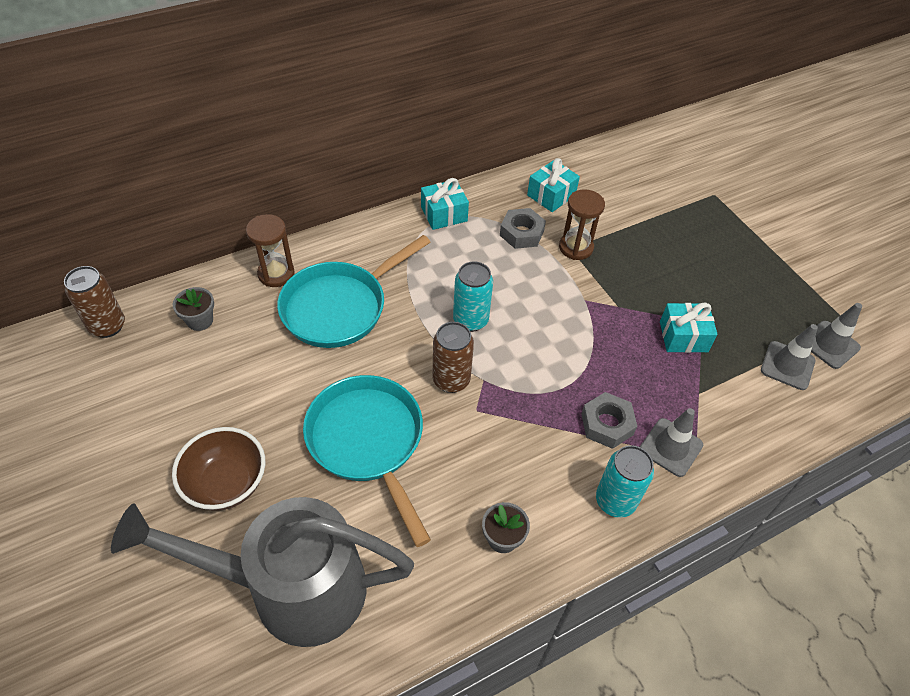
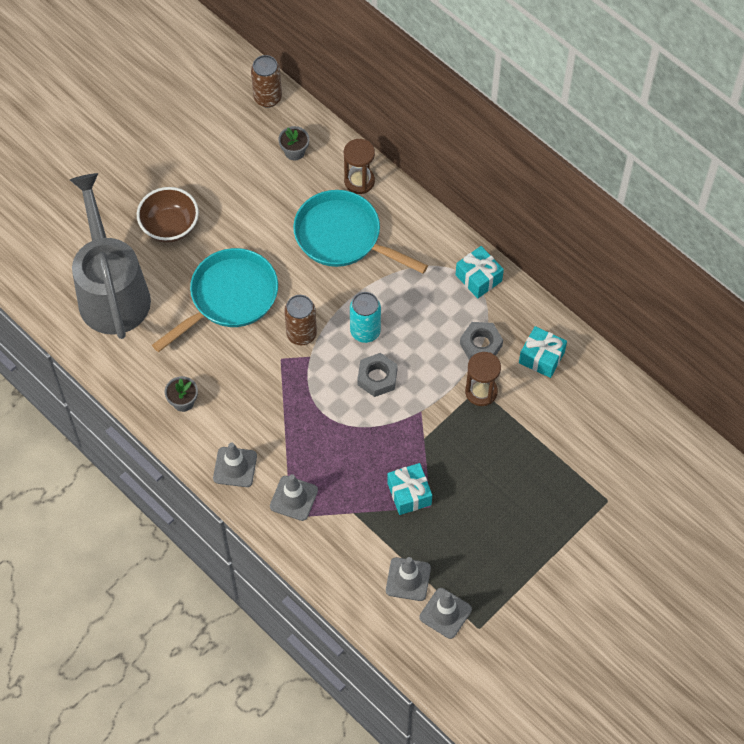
camera: 75 degrees right, 10 degrees up
grey nut [581,392,637,449] -> grey nut moved to [357,353,398,397]
turquoise can [596,445,654,518] -> grey traffic cone [213,443,257,487]

